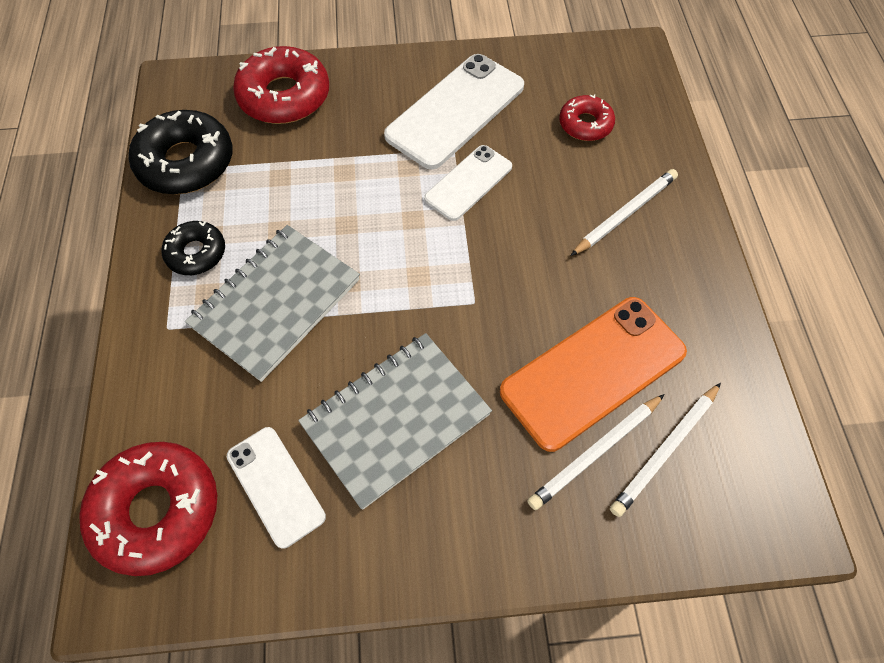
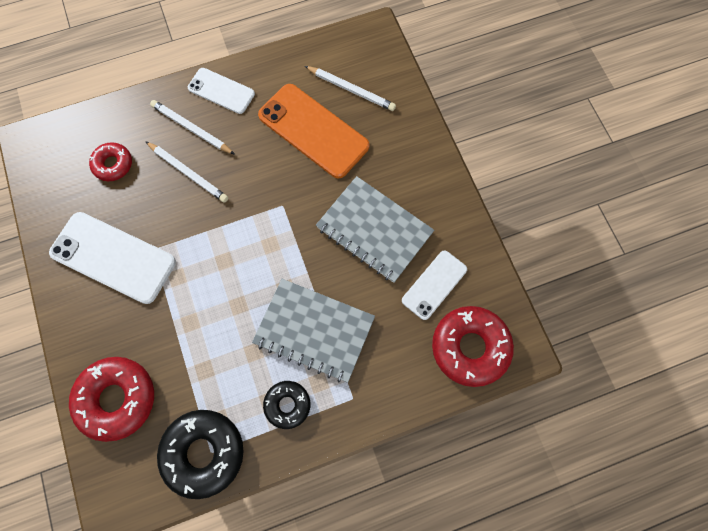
camera: 105 degrees left, 10 degrees up
white phone [424,145,512,221] -> white phone moved to [188,68,255,114]
white pencil [527,394,665,510] -> white pencil moved to [145,141,228,203]

